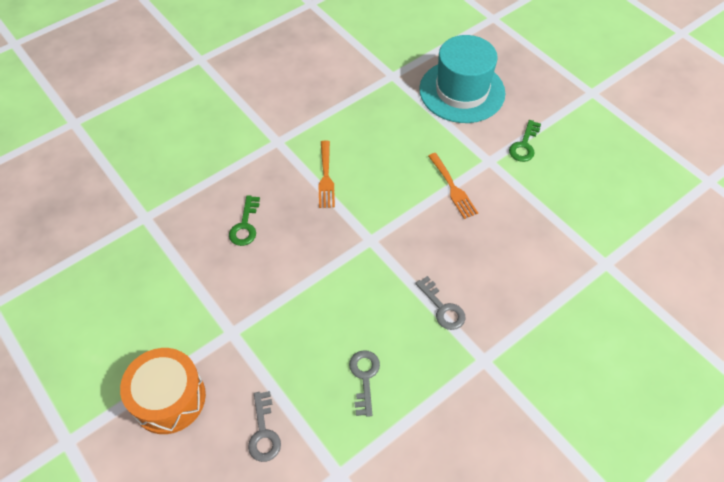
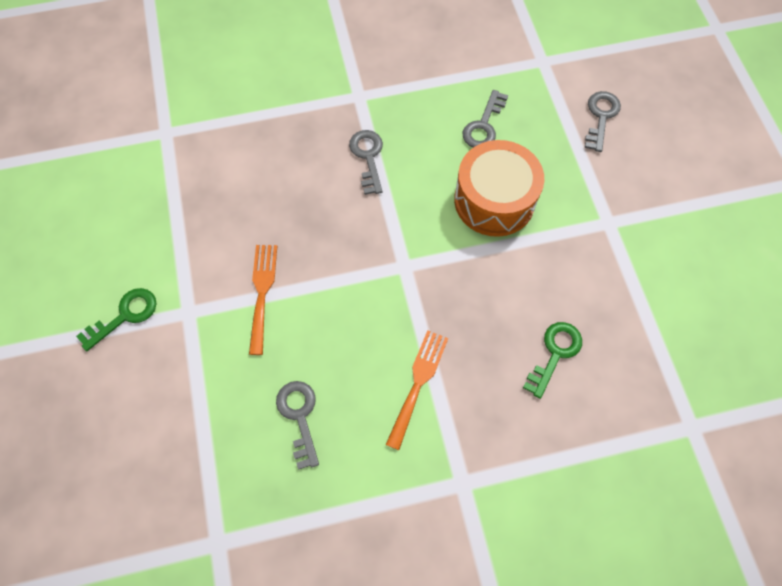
camera: 155 degrees left, 10 degrees up
orange drum [120,348,206,434] -> orange drum moved to [454,140,544,237]
turquoise hat [419,35,506,123] -> none
none -> grey key [276,381,319,470]

